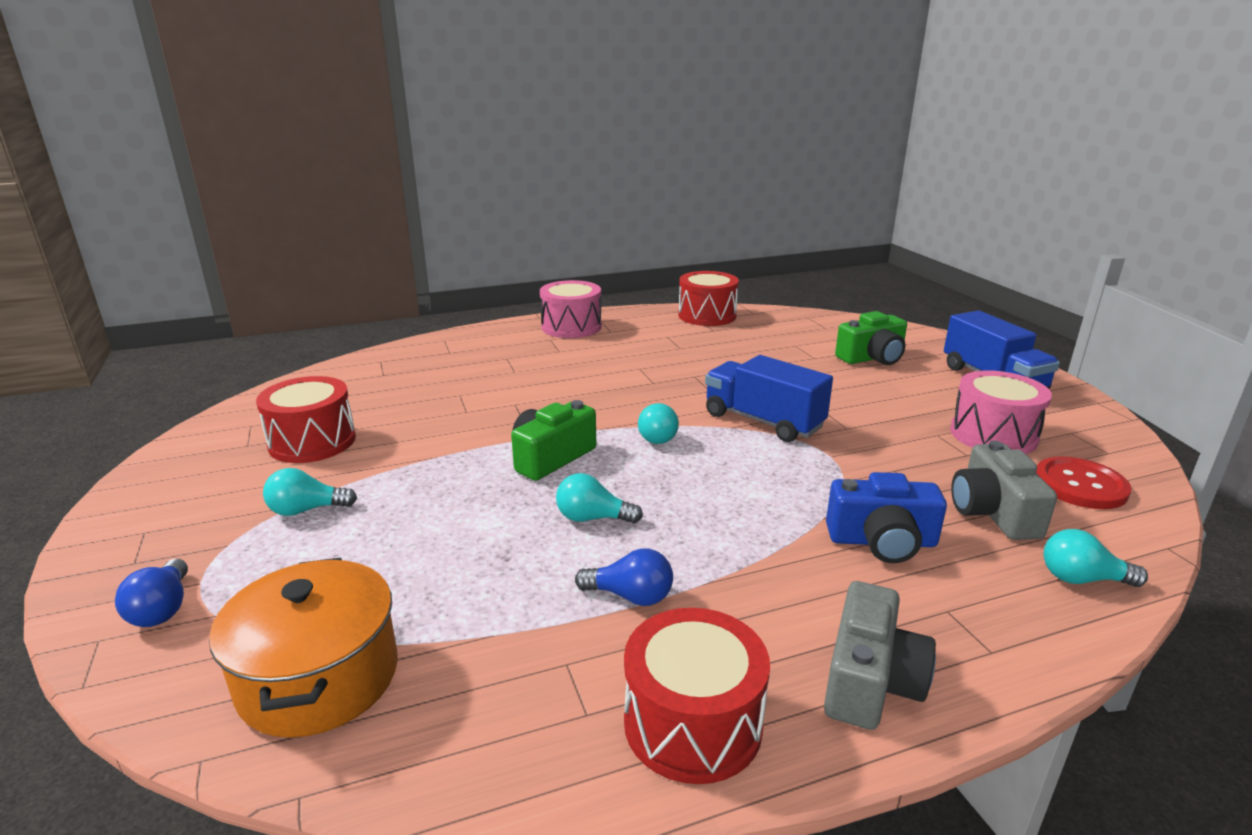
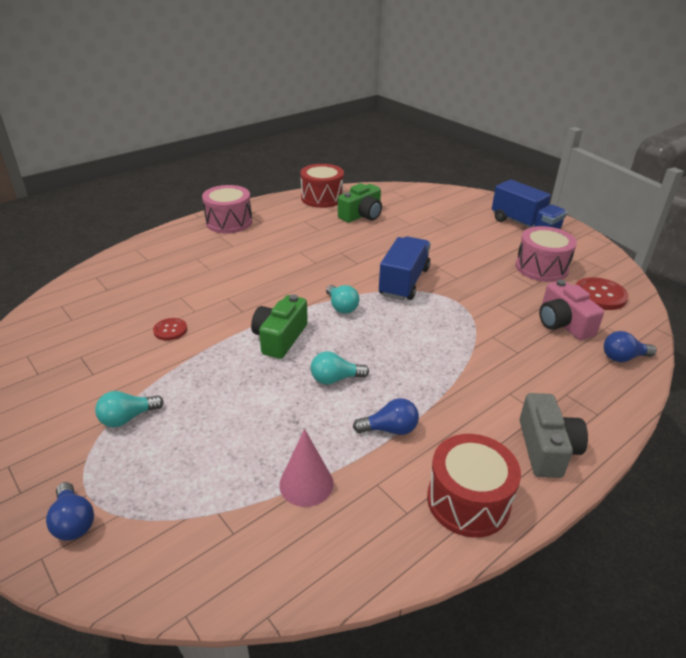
camera: 20 degrees left, 10 degrees up
orange pot [209,558,398,738] -> none
red drum [256,376,356,463] -> none
blue truck [705,355,833,442] -> blue truck turned 90 degrees clockwise [379,236,431,300]
blue camera [826,472,947,563] -> none
green camera [835,311,907,365] -> green camera moved to [338,183,382,223]
grey camera [951,441,1057,540] -> pink camera [539,280,604,340]
turquoise light bulb [1043,529,1148,587] -> blue light bulb [604,331,657,362]
none -> red button [153,318,187,341]
none -> pink cone [279,429,333,507]

